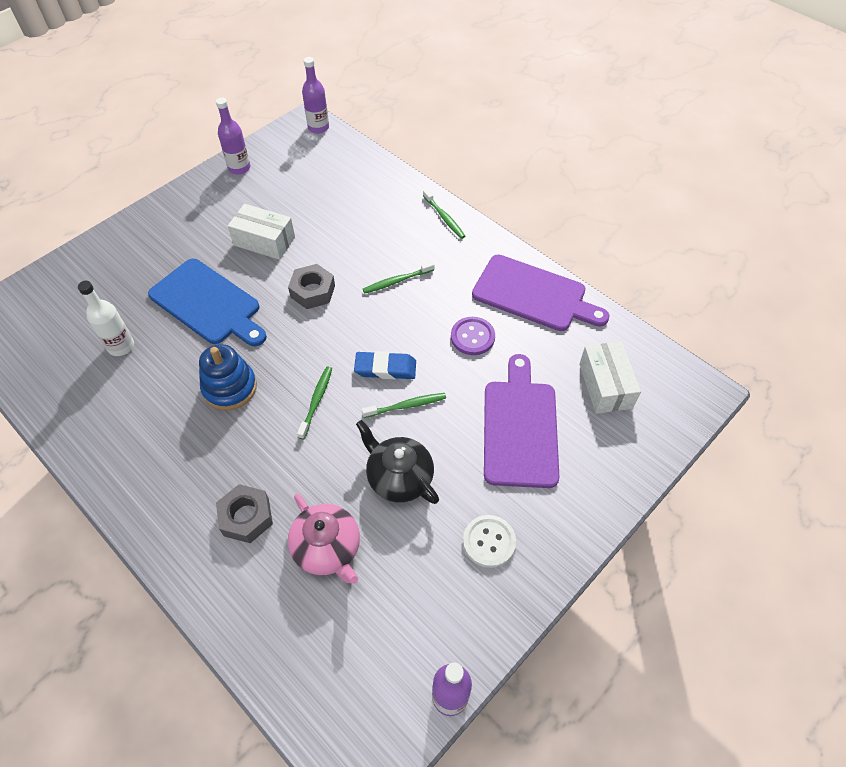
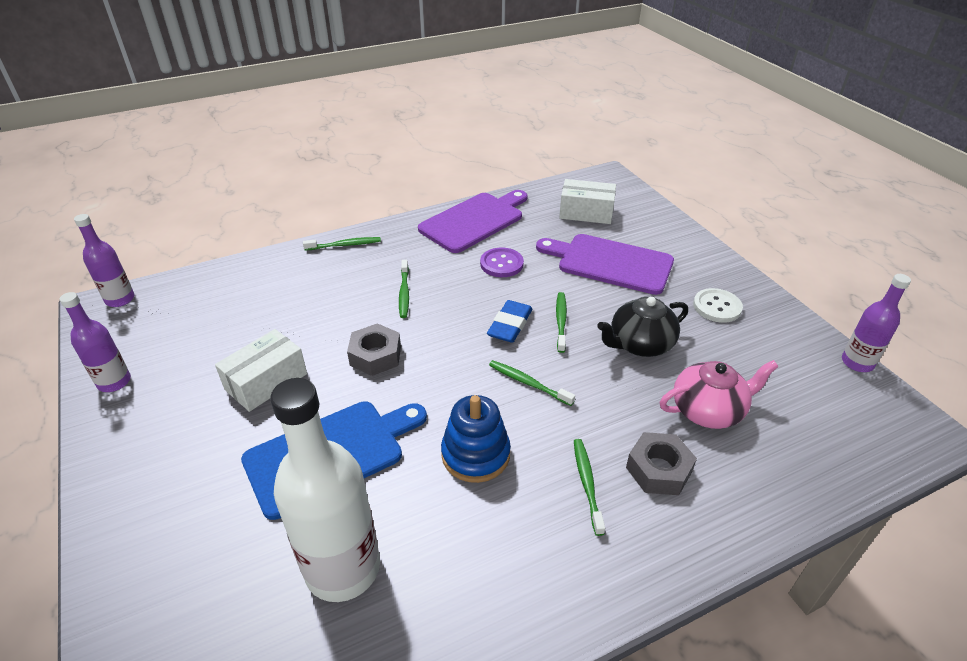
camera: 70 degrees left, 15 degrees down
white bottle [78,281,134,356] -> white bottle [270,378,380,602], size x1.82
none -> green toothbrush [574,439,605,536]

